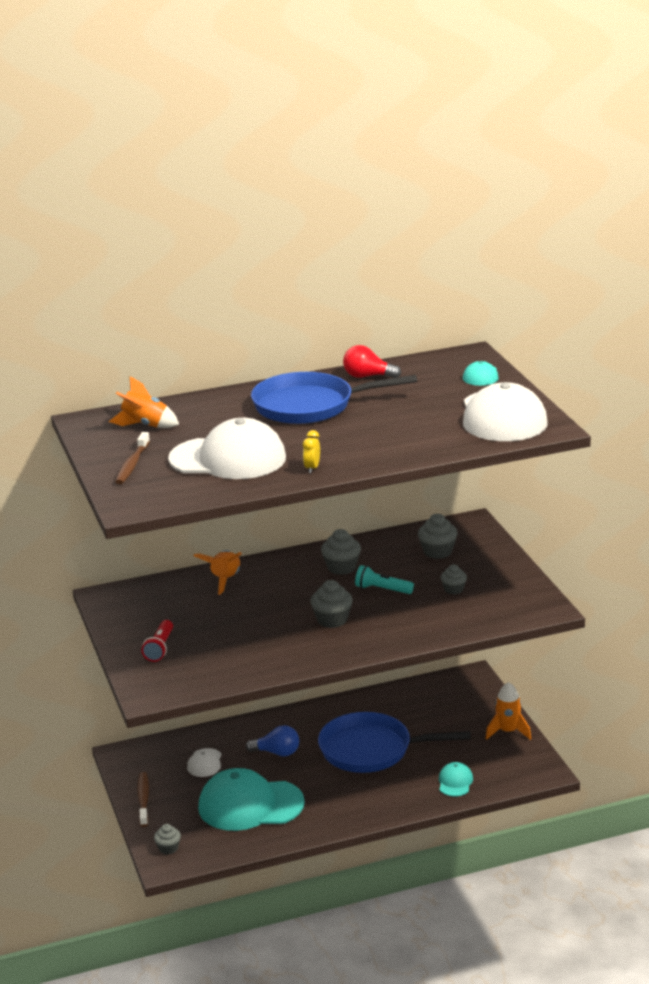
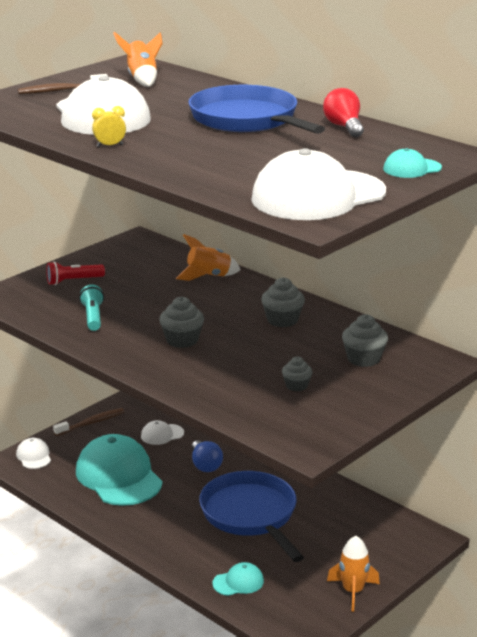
camera: 60 degrees right, 0 degrees up
grey cupcake [154,824,181,854] -> white cap [16,438,51,469]
turquoise flashlight [355,565,414,594] -> turquoise flashlight moved to [79,284,104,331]

